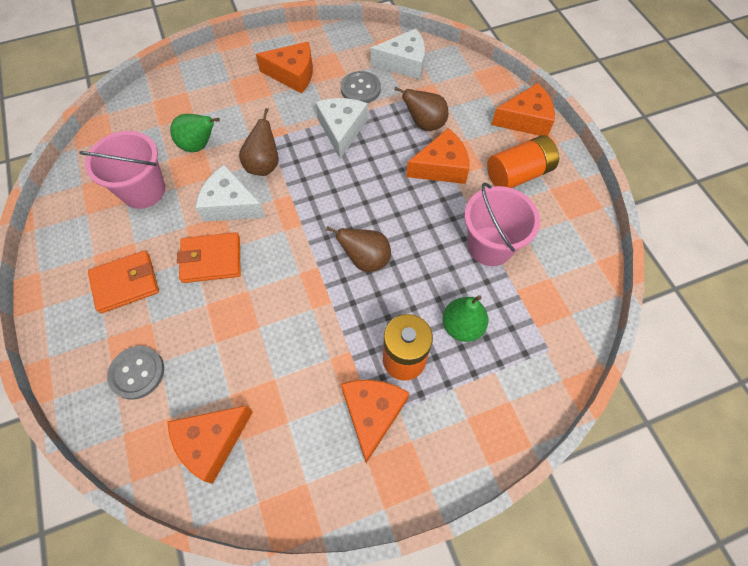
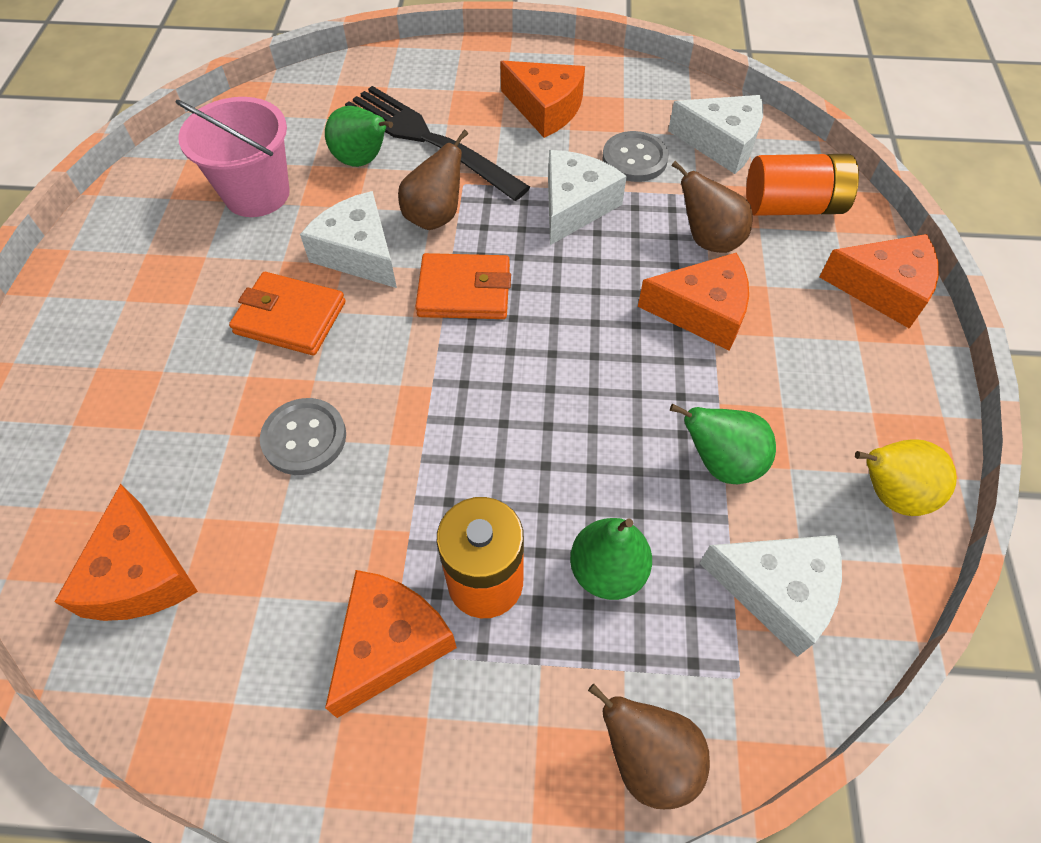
camera: 25 degrees right, 5 degrees down
orange wallet [88,251,159,313] -> orange wallet moved to [416,253,511,319]
grey button [107,346,164,400] -> grey button moved to [260,398,346,475]
orange cheese [167,405,253,484] -> orange cheese turned 90 degrees counterclockwise [55,484,198,621]
brown pear [326,226,391,272] -> brown pear moved to [588,683,710,809]
pink bucket [464,182,540,266] -> green pear [670,404,776,484]
orange battery [487,135,559,188] -> orange battery moved to [746,154,859,216]
none -> black fork [345,86,530,201]
none -> white cheese [700,535,842,657]
none -> yellow pear [855,439,957,516]

